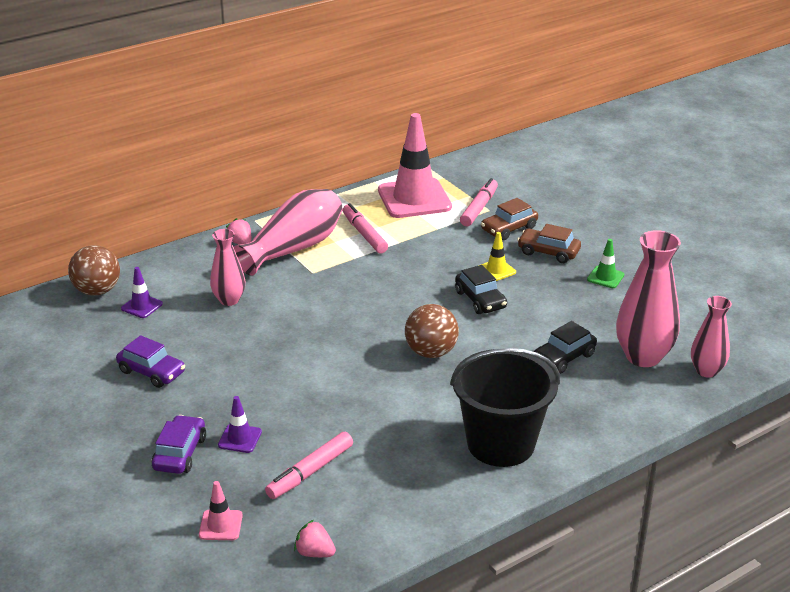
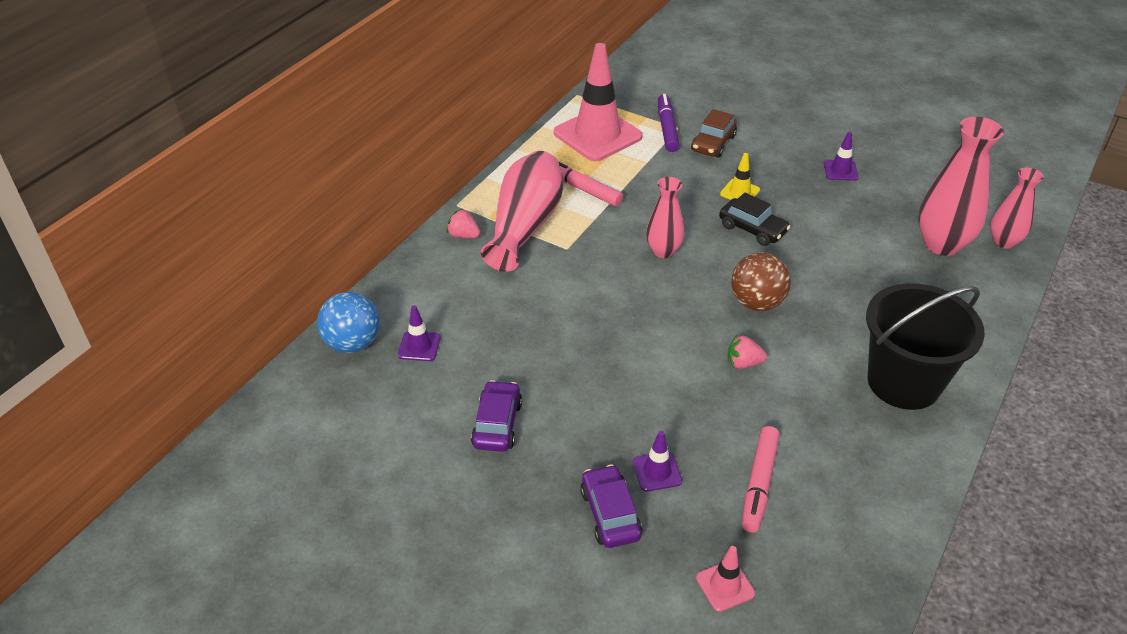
camera: 25 degrees left, 10 degrees up
brown ball [68,245,120,296] -> blue ball [317,292,380,353]
purple car [116,335,185,388] -> purple car turned 90 degrees counterclockwise [471,380,522,452]
pink vase [210,229,245,306] -> pink vase moved to [646,177,684,258]
pink strawberry [294,520,336,557] -> pink strawberry moved to [728,335,767,369]
pink marker [460,178,498,226] -> purple marker [658,94,680,152]
brown car [517,224,581,263] -> none
black car [534,321,597,374] -> none
green traffic cone [587,239,624,288] -> purple traffic cone [824,132,858,181]

